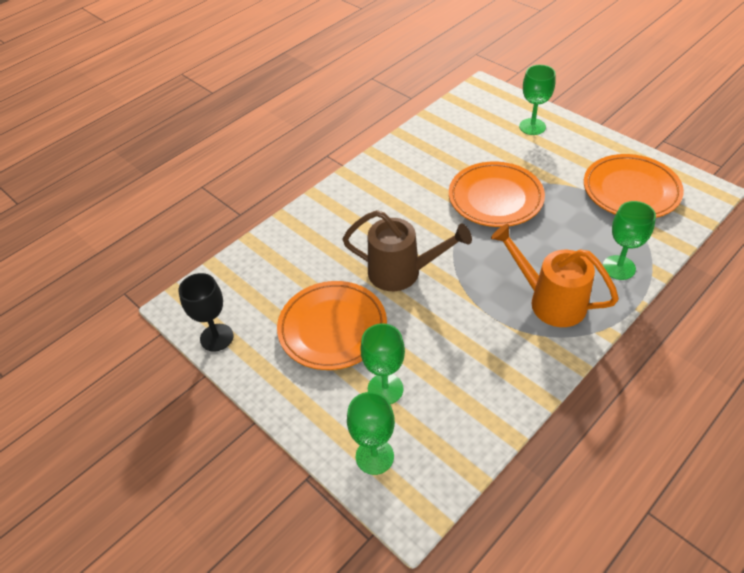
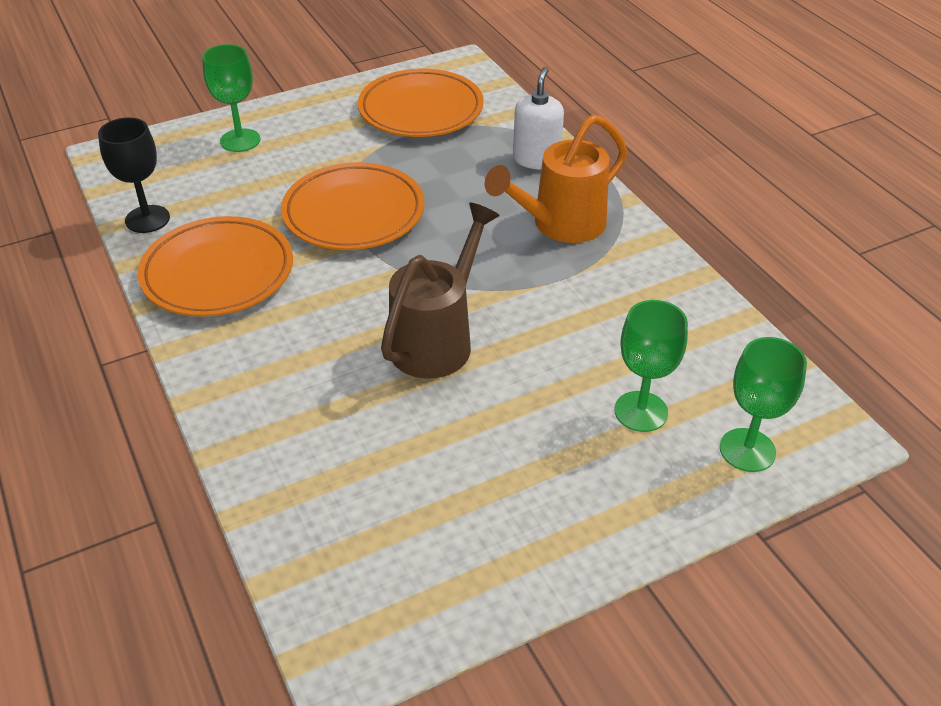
camera: 75 degrees left, 5 degrees down
black goblet [178,273,233,352] -> black goblet moved to [98,117,170,233]
orange plate [277,281,387,370] -> orange plate moved to [138,216,293,317]
green goblet [603,201,656,280] -> white soap dispenser [513,67,564,169]

